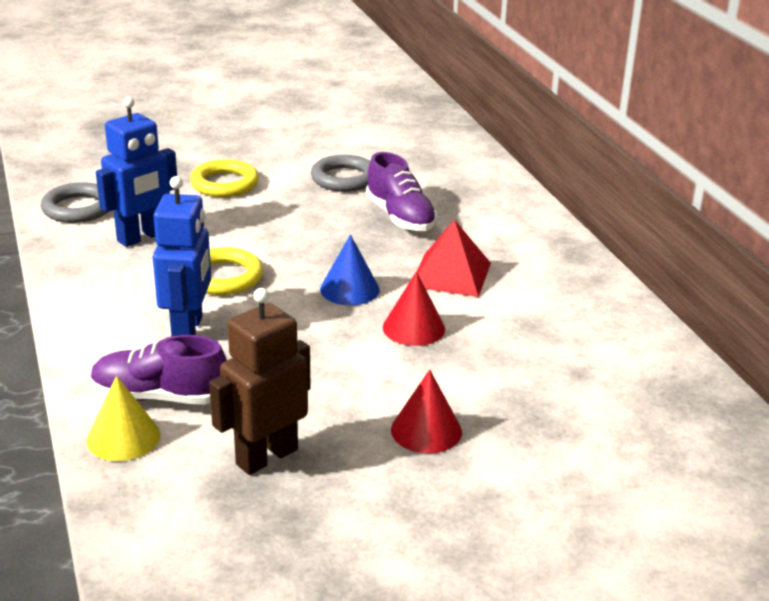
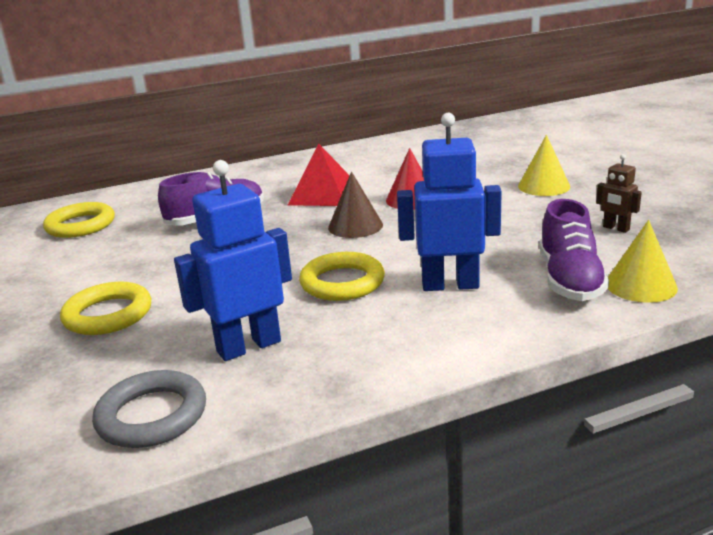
camera: 90 degrees left, 5 degrees down
blue robot [96,97,177,247] -> blue robot turned 75 degrees counterclockwise [174,160,292,361]
brown robot [209,288,310,475] -> brown robot [596,154,642,233], size x0.50
grey ring [311,155,370,192] -> none
blue cone [320,235,380,305] -> brown cone [328,172,383,238]
red cone [391,370,462,454] -> yellow cone [518,135,570,196]
none -> yellow ring [43,202,115,238]

